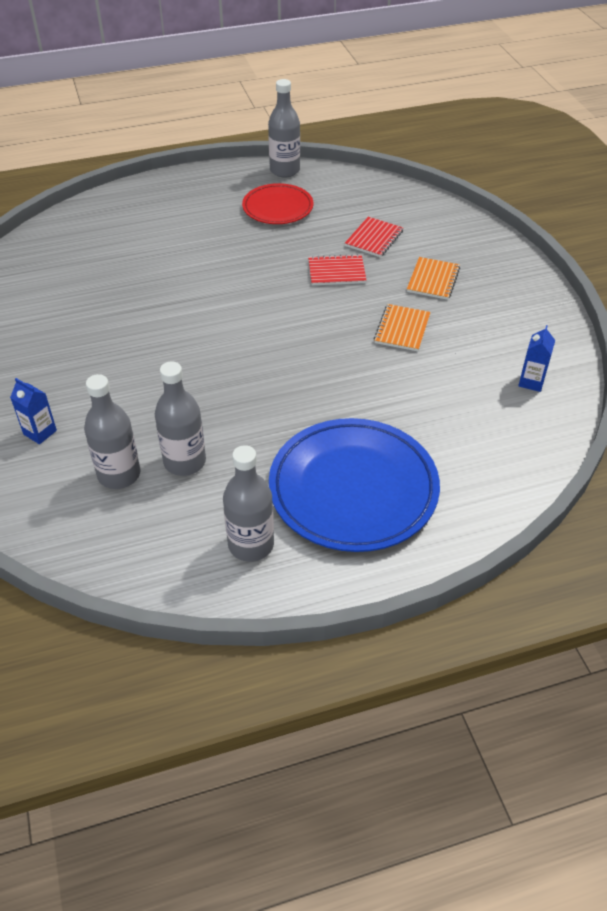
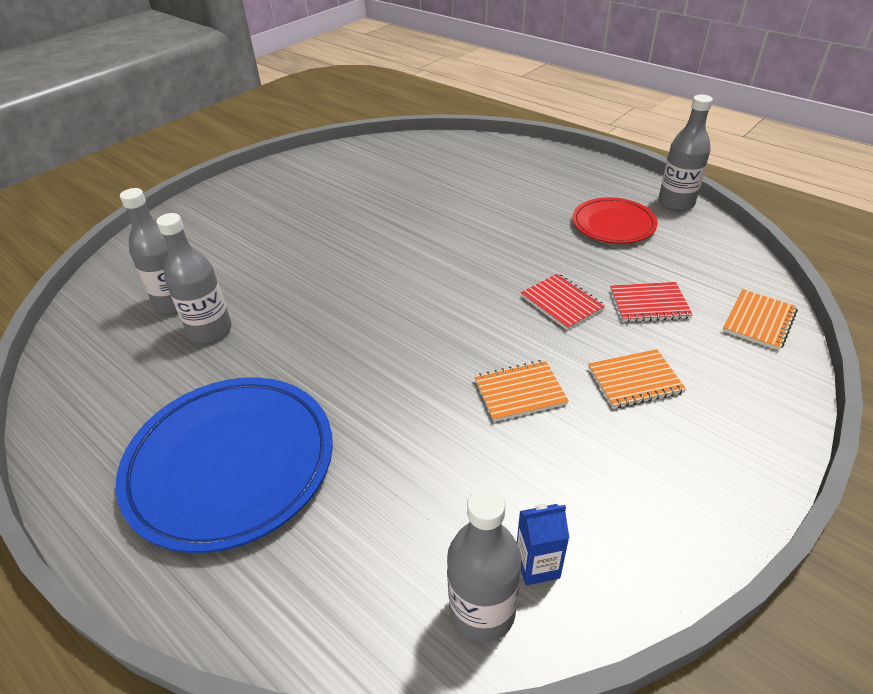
camera: 60 degrees right, 5 degrees down
blue carton [10,378,57,444] -> none
grey bottle [223,445,274,562] -> grey bottle moved to [447,488,522,643]
none -> orange notebook [722,289,798,350]

